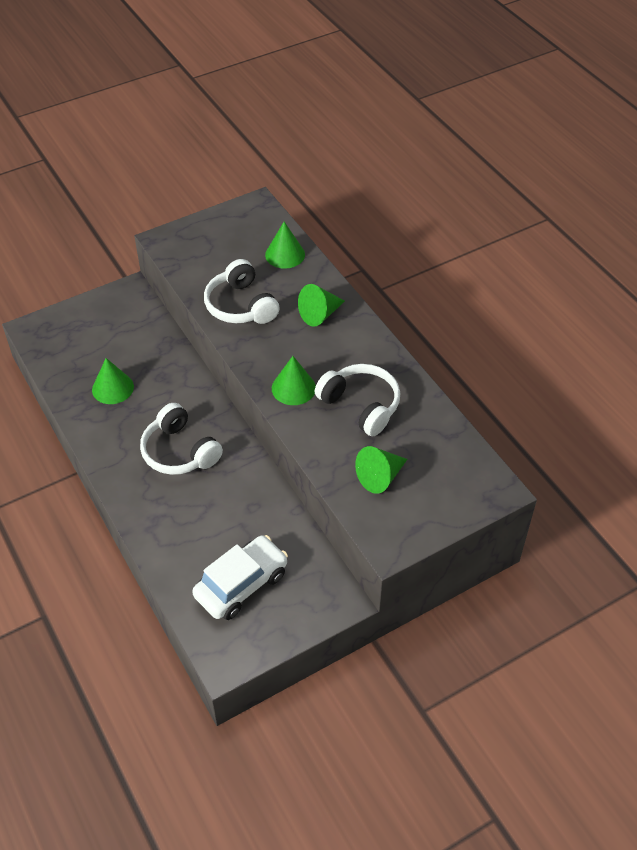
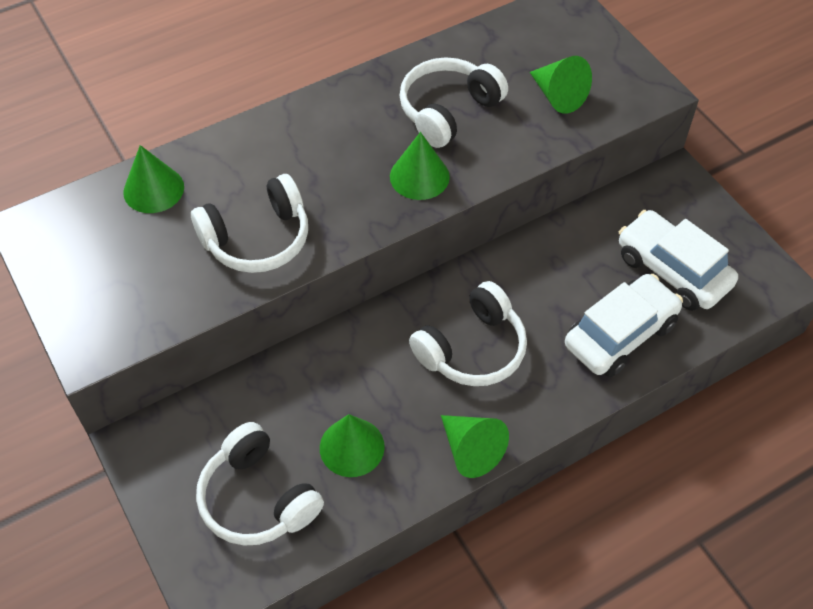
camera: 90 degrees left, 5 degrees up
green cone [298,284,345,327] -> green cone moved to [441,415,509,478]
none -> white headphones [196,422,324,546]
none -> white car [565,274,683,377]

